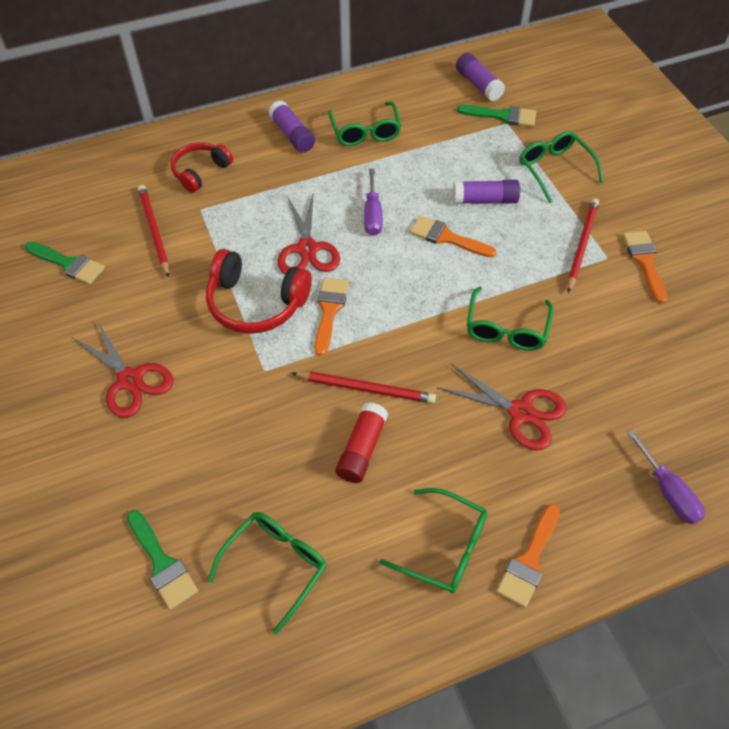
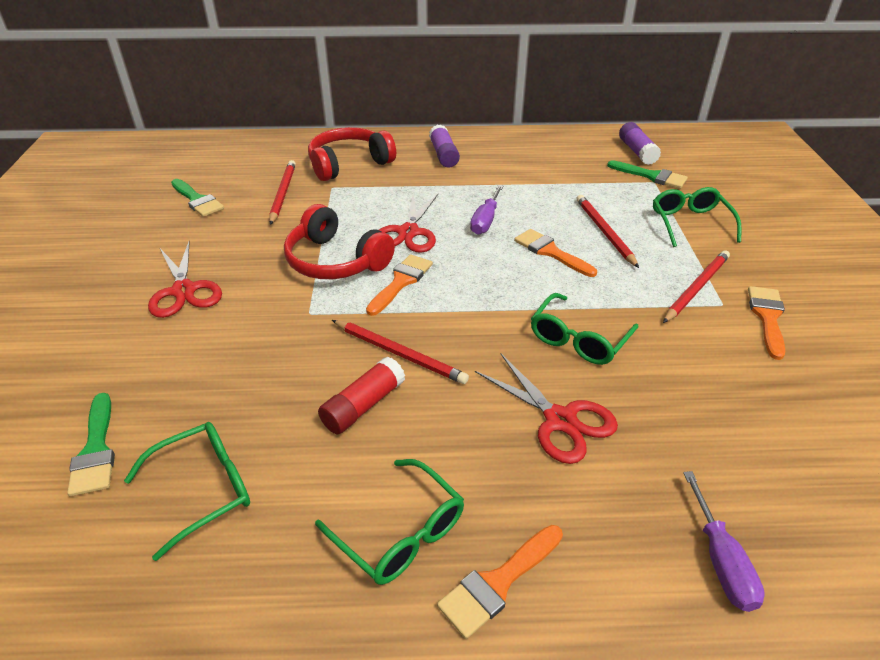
camera: 20 degrees right, 15 degrees down
red headphones [171,142,233,193] -> red headphones [308,127,396,181], size x1.53
green glasses [328,102,401,146] -> none
purple glue stick [453,180,520,204] -> red pencil [576,195,639,268]

